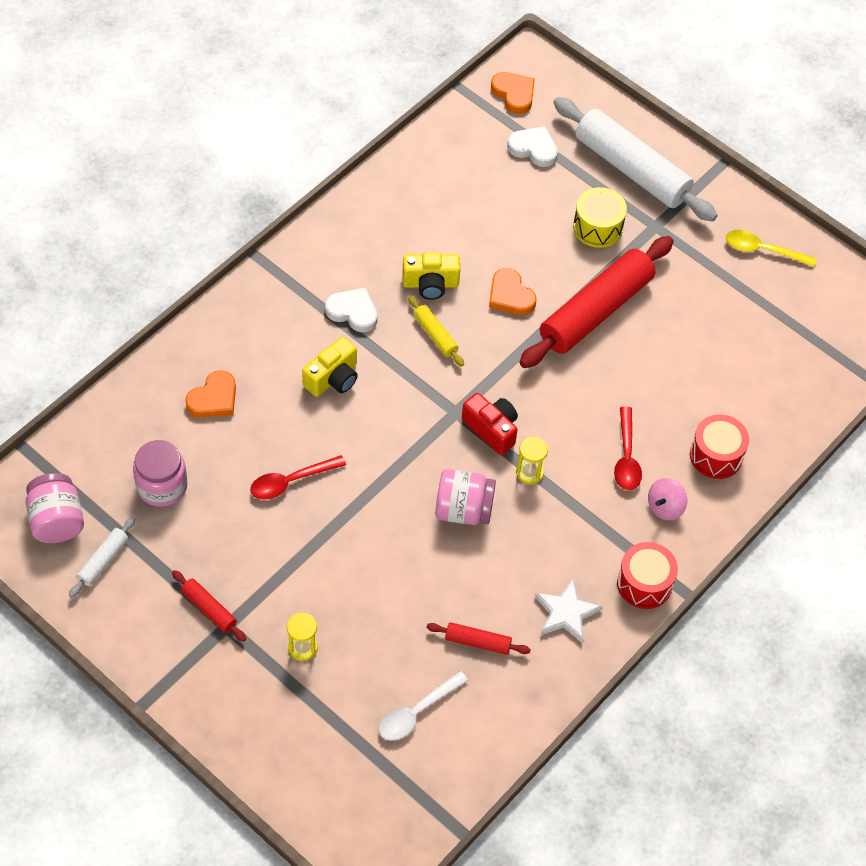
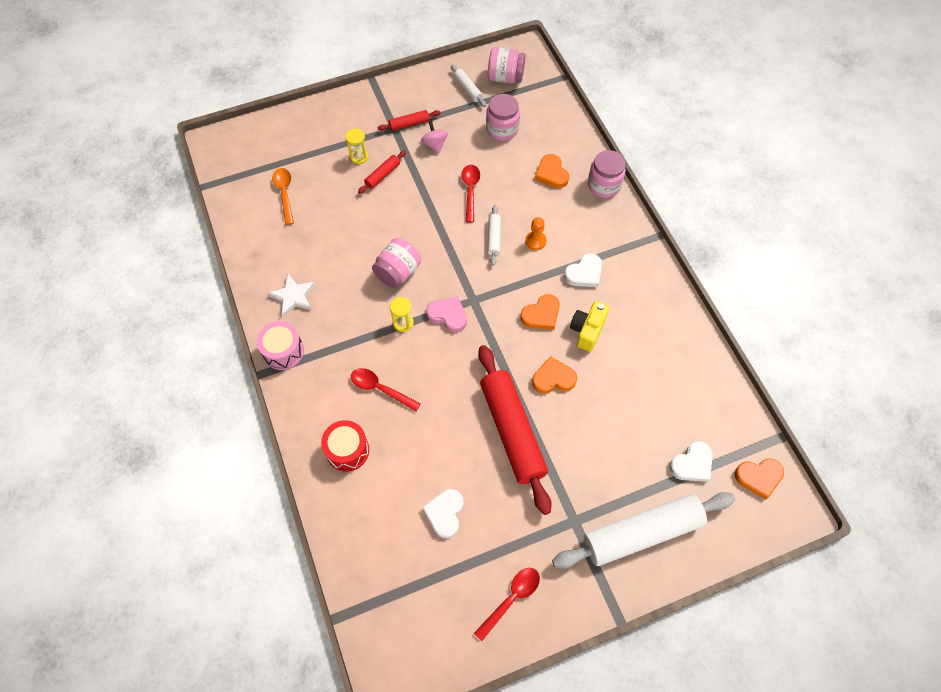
camera: 120 degrees right, 5 degrees up
yellow camera [302,337,358,397] -> orange pawn [525,217,546,250]
white spoon [379,671,468,740] -> orange spoon [272,168,294,225]
yellow rolling pin [408,296,464,367] -> orange heart [520,294,560,330]
red rolling pin [426,622,531,655] -> red rolling pin moved to [358,150,406,194]
red camera [462,393,518,455] -> pink heart [426,296,467,332]
yellow drum [573,187,627,248] -> none
red drum [617,542,678,609] -> pink drum [257,321,304,370]
pink spinning top [648,478,687,520] -> pink spinning top moved to [421,121,448,153]
yellow spoon [726,230,816,267] -> red spoon [474,568,540,641]
none -> white heart [422,489,463,538]
none -> white rolling pin [488,205,501,266]
none -> pink jar [588,150,626,198]

